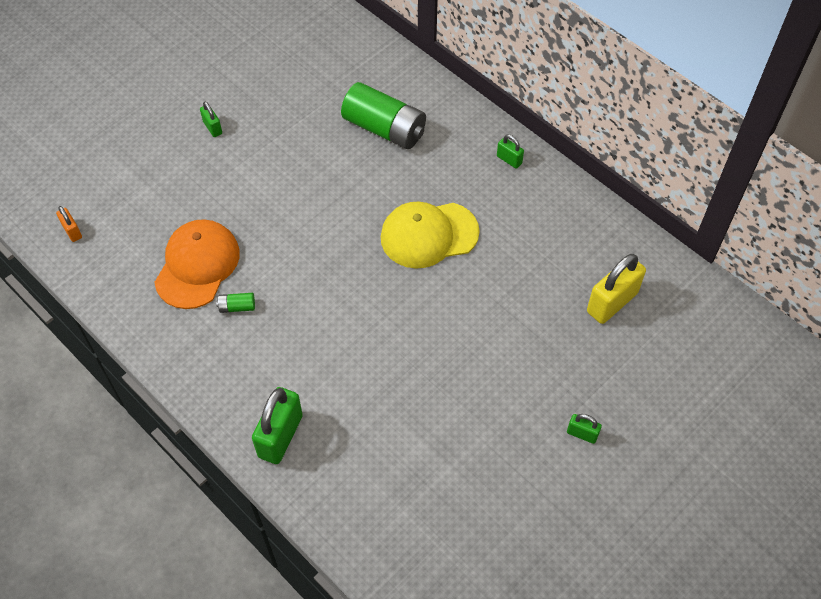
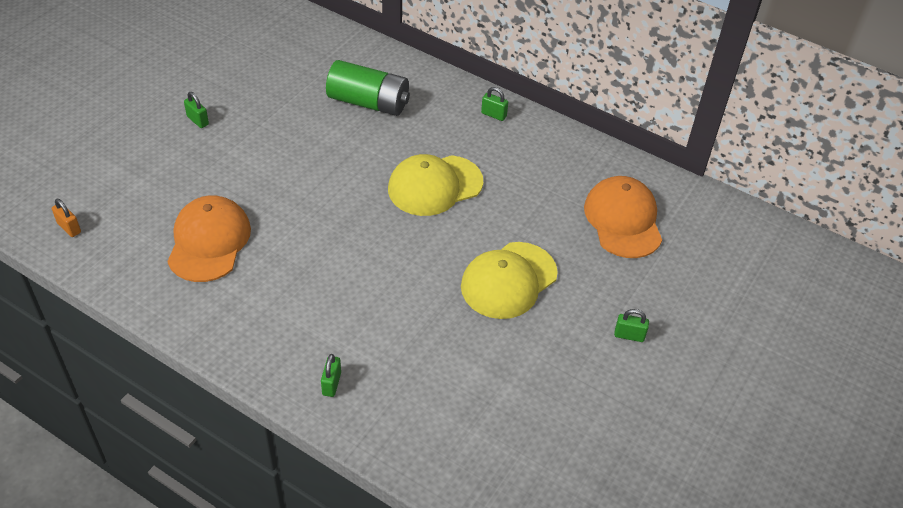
camera: 15 degrees left, 10 degrees down
green battery [216,293,255,313] -> none
green padlock [252,387,303,464] -> green padlock [321,354,341,397], size x0.50
yellow padlock [587,254,646,324] -> orange cap [584,176,662,258]
none -> yellow cap [461,242,558,319]

